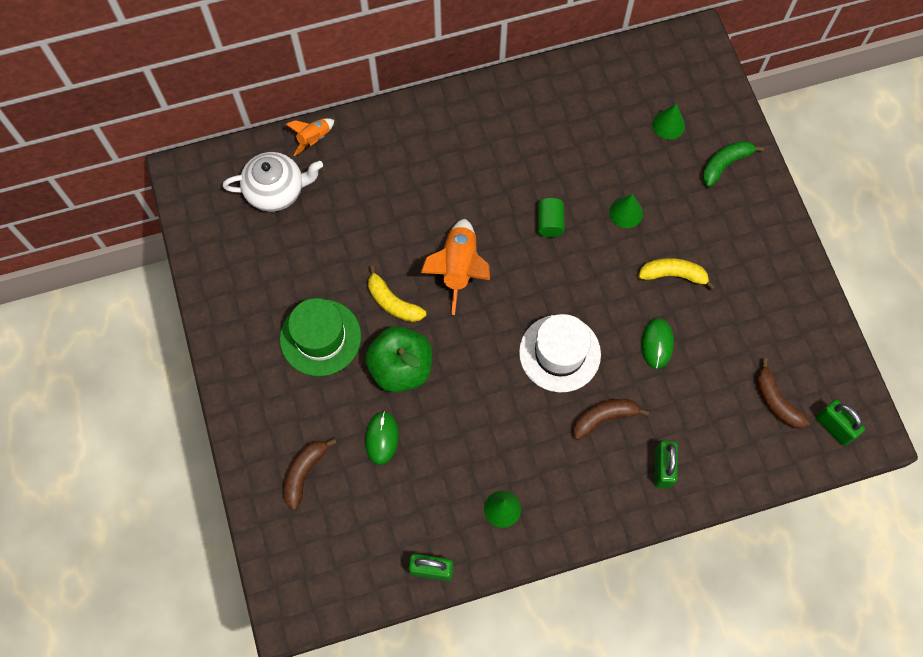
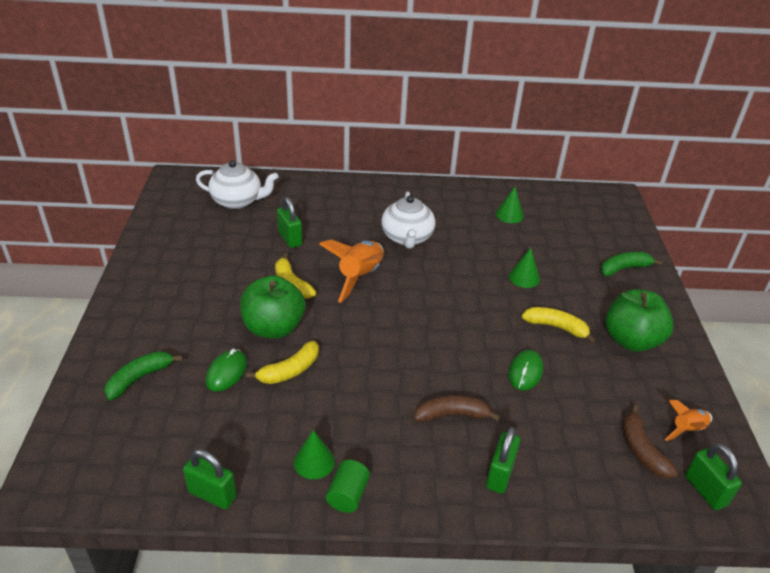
camera: 15 degrees right, 30 degrees down
green hat [280,298,361,376] -> none
brown banana [283,438,336,510] -> green banana [104,351,183,400]
orange rocket [286,118,334,156] -> orange rocket moved to [665,400,712,441]
white hat [519,314,601,392] -> none
green cylinder [538,198,565,237] -> green cylinder moved to [326,460,370,513]
green cone [652,104,685,140] -> green cone moved to [496,187,524,223]
none -> yellow banana [246,341,319,384]
none -> green padlock [277,197,302,248]
none -> white teapot [381,192,435,249]
none -> green apple [605,289,674,352]

